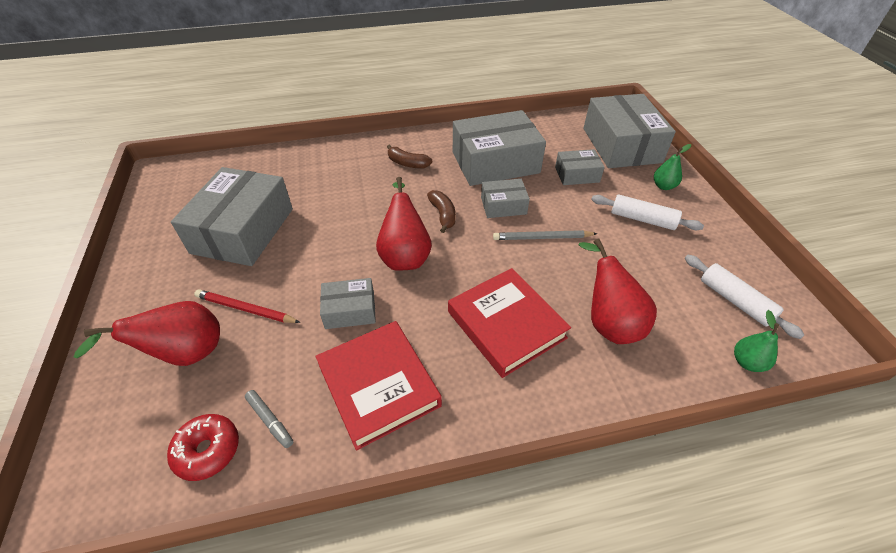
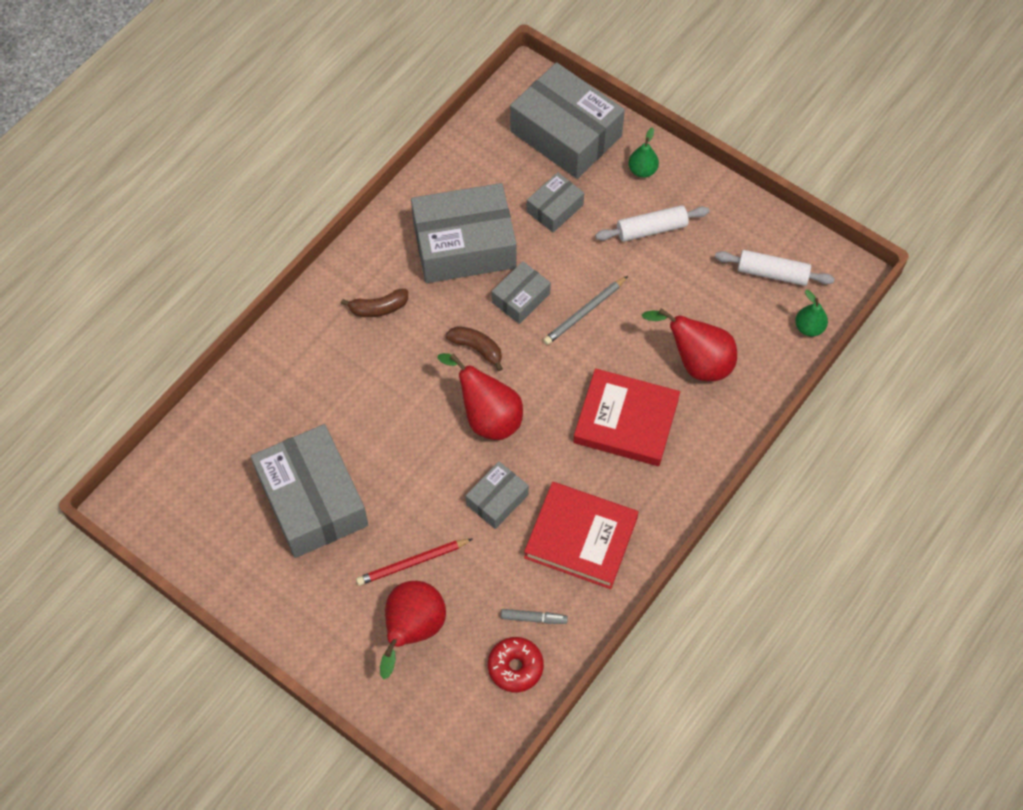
camera: 40 degrees left, 15 degrees up
grey box [453,110,546,186] -> grey box turned 45 degrees clockwise [411,183,517,283]

